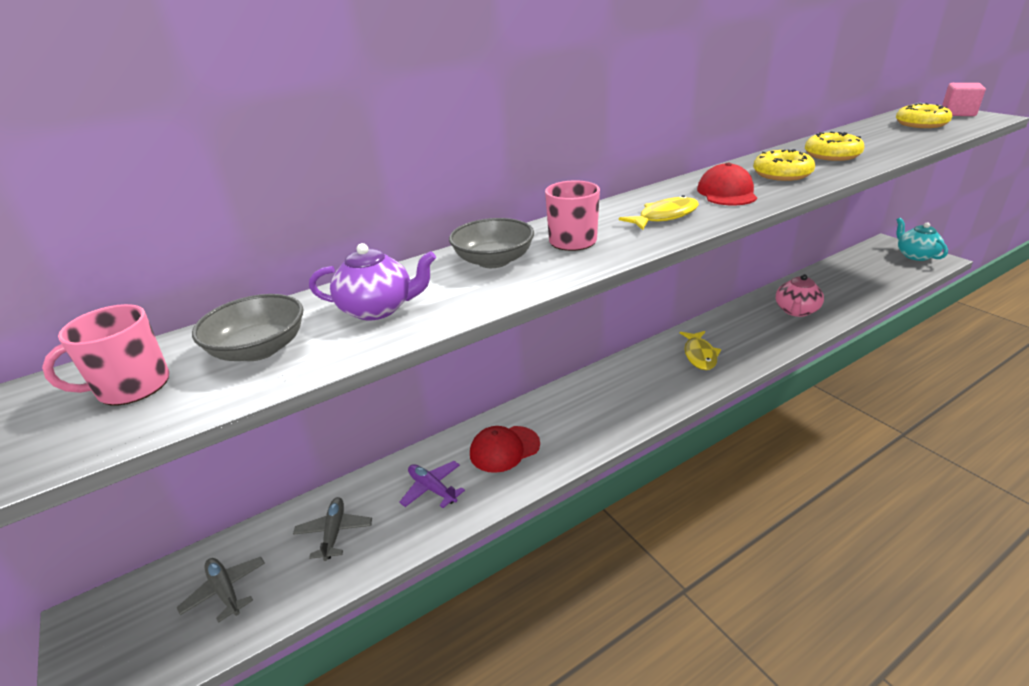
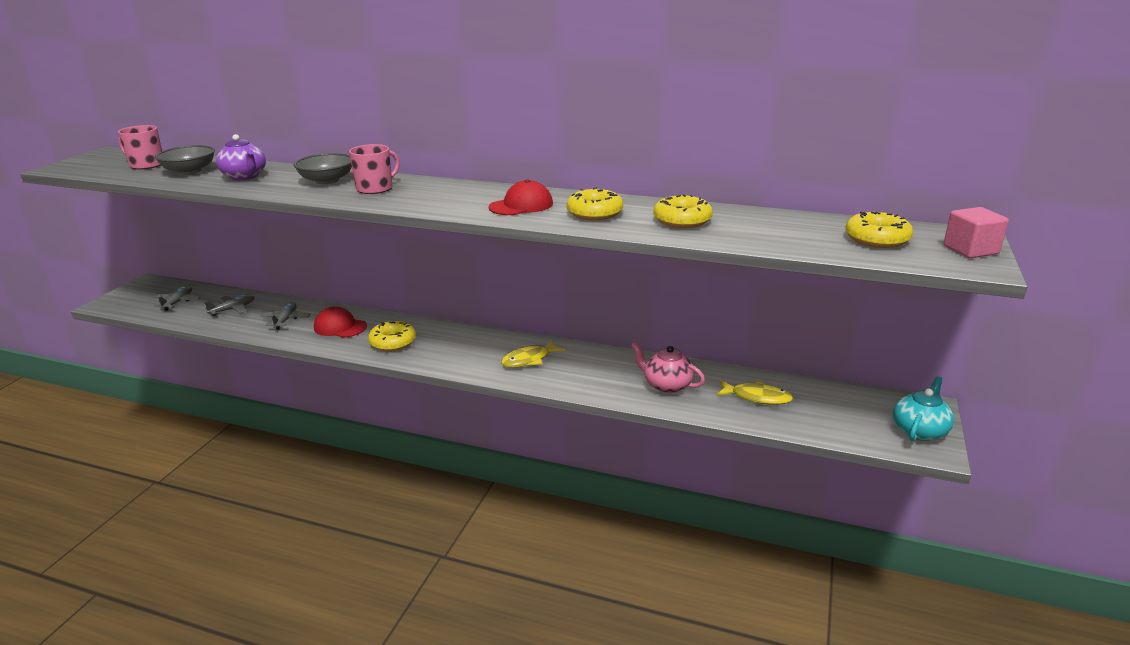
camera: 50 degrees right, 5 degrees down
purple plane [399,461,465,508] -> grey plane [260,303,311,330]
yellow fish [619,195,699,230] -> yellow fish moved to [716,380,793,405]
pink teapot [776,274,824,317] -> pink teapot turned 45 degrees clockwise [631,342,705,393]
none -> yellow donut [368,321,416,351]

